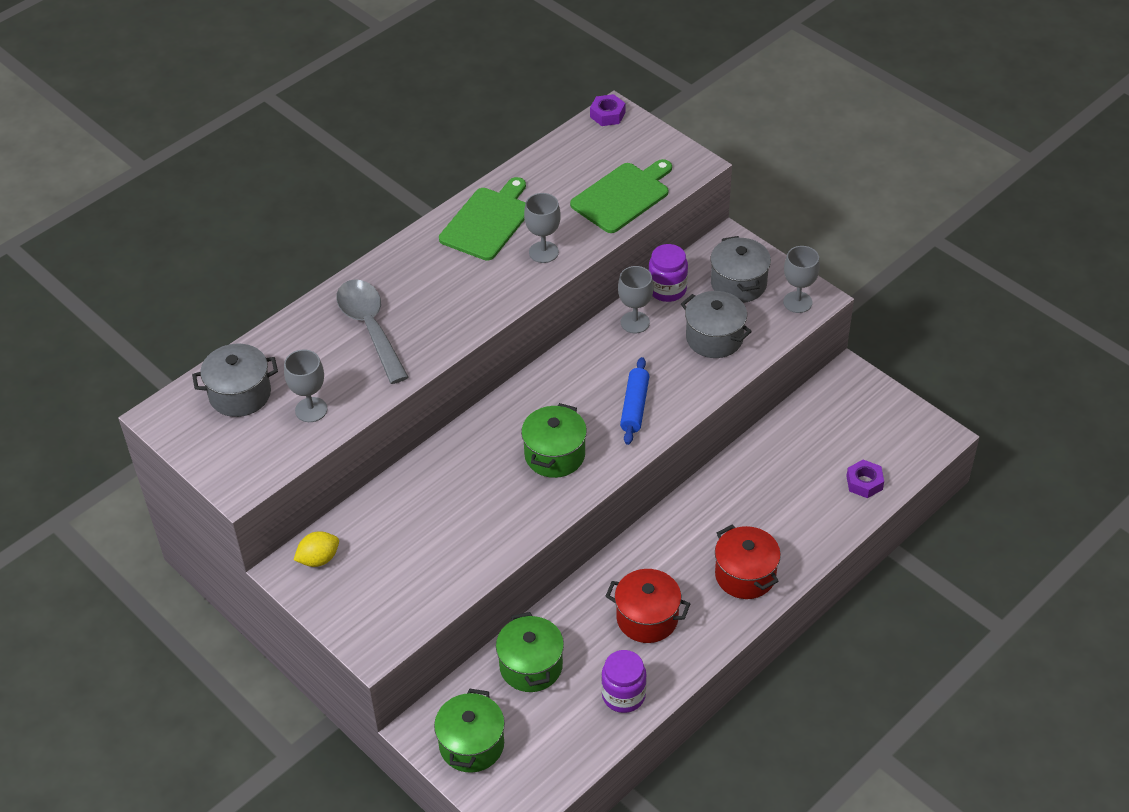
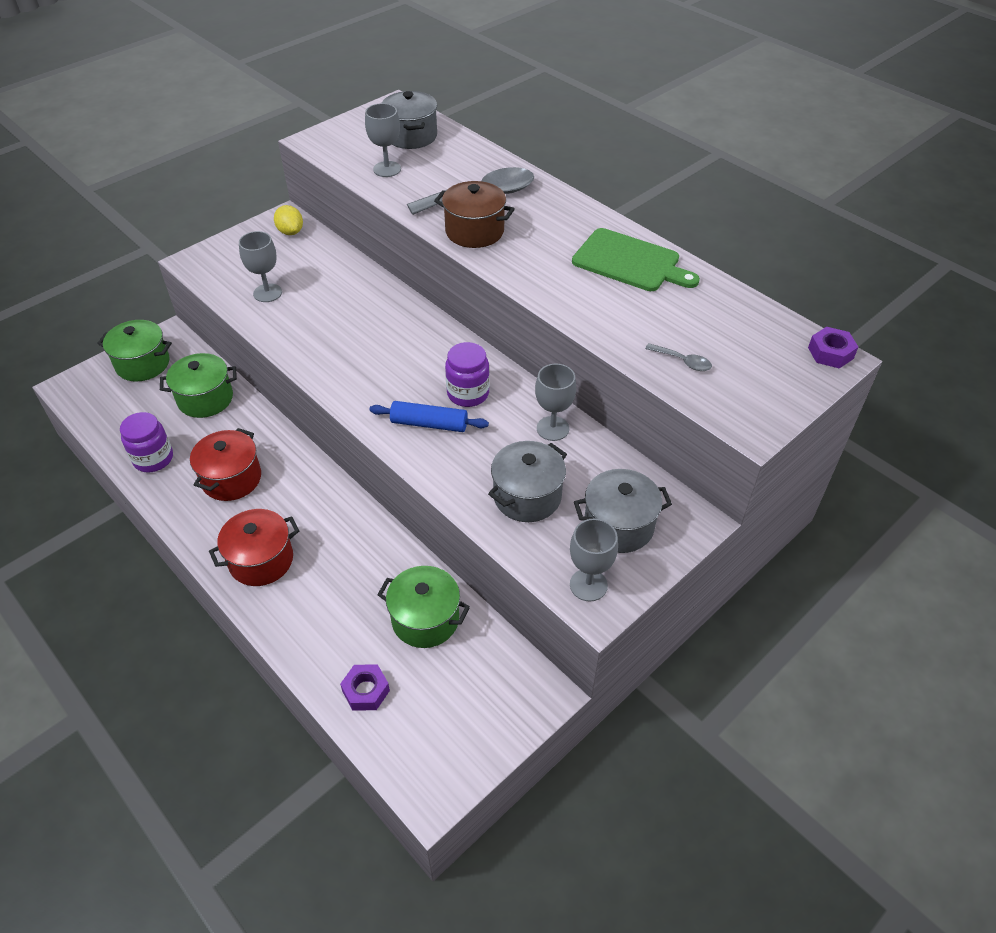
camera: 90 degrees right, 0 degrees up
green pot [521,403,587,478] -> green pot moved to [377,566,470,648]
grey goblet [524,193,561,263] -> grey goblet moved to [239,231,282,302]
green cutting board [570,159,672,233] -> grey spoon [645,343,712,371]
purple jar [649,244,688,302] -> purple jar moved to [445,342,490,407]
none -> brown pot [434,181,515,248]

